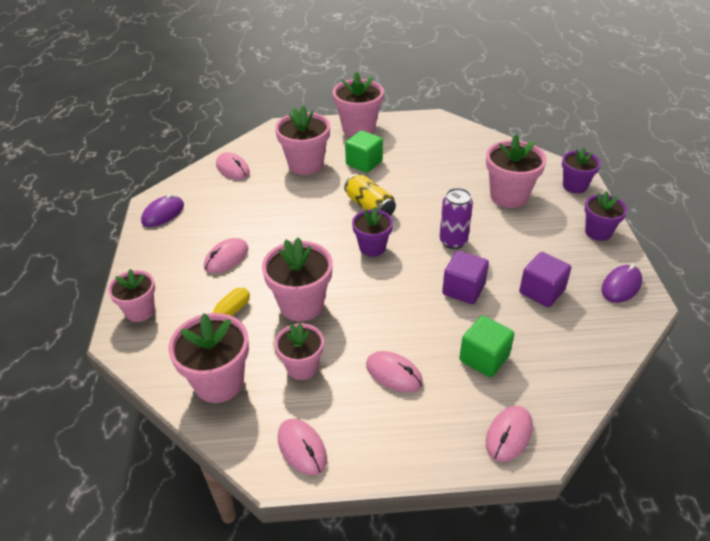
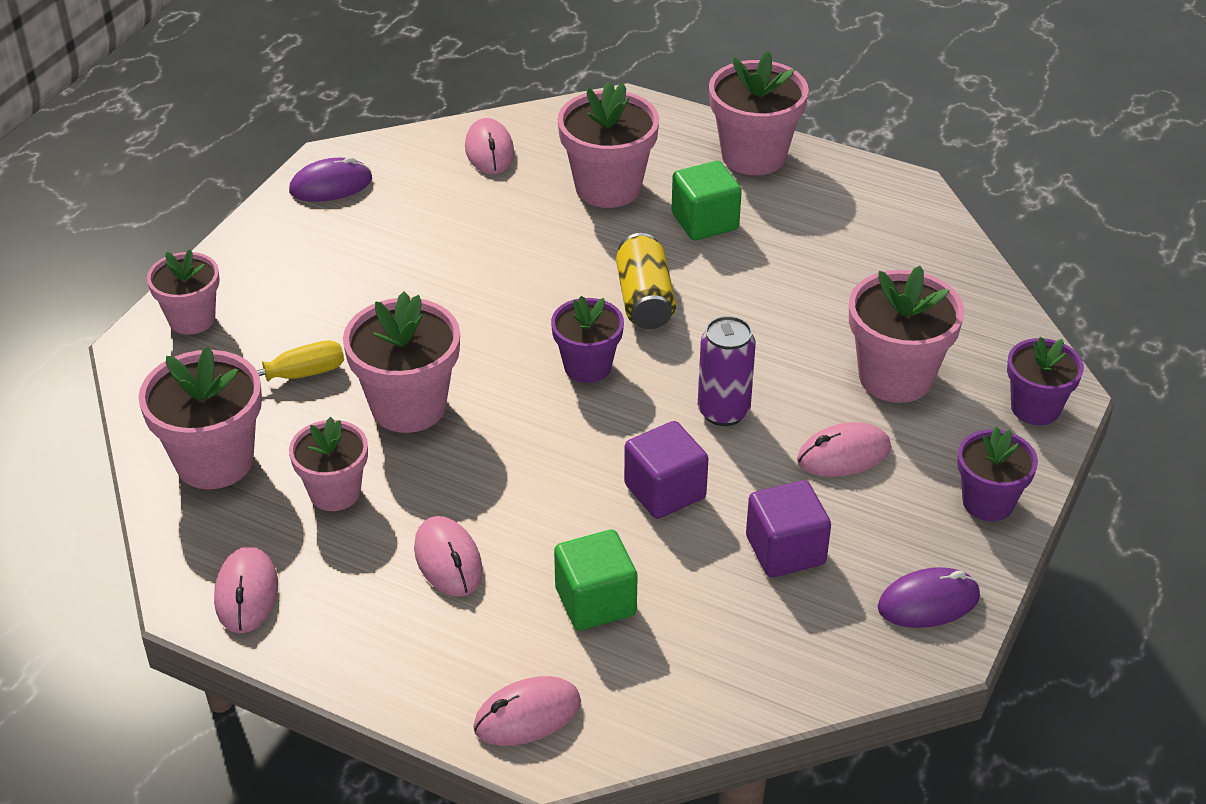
camera: 30 degrees right, 0 degrees up
pink mouse [204,238,249,273] -> pink mouse moved to [797,422,891,477]

